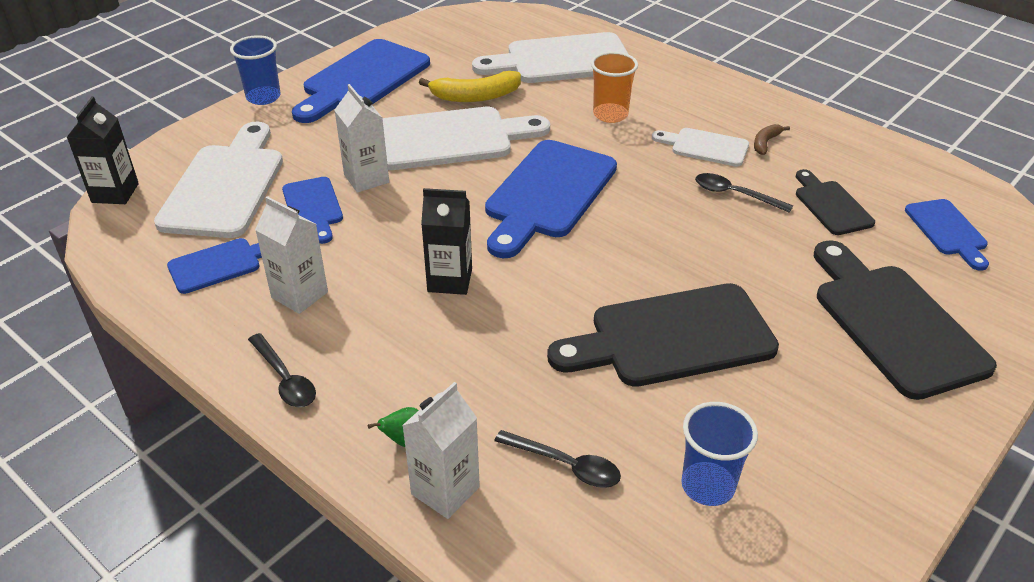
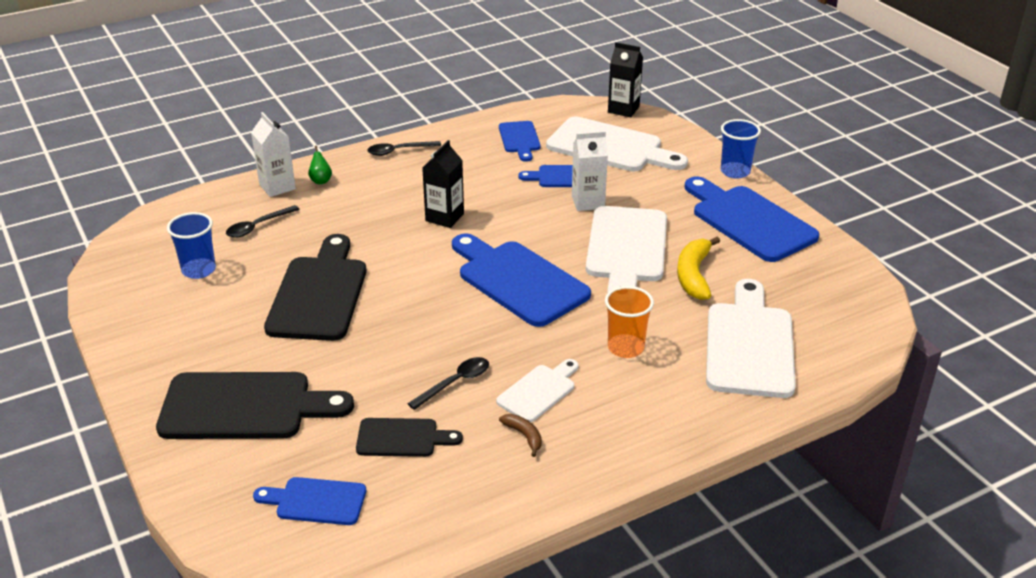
camera: 110 degrees right, 5 degrees down
white carton [255,196,328,314] -> none

